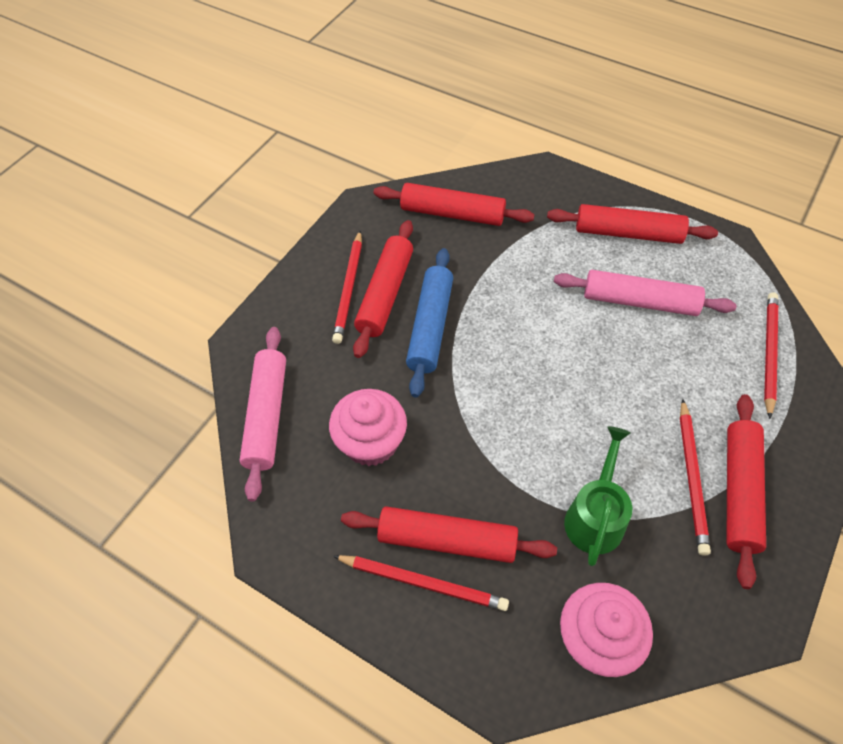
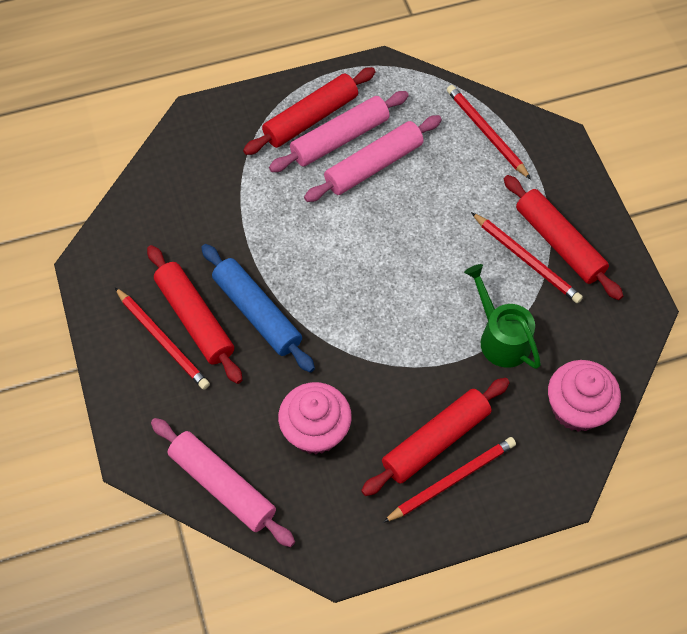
camera: 50 degrees left, 5 degrees up
red rolling pin [374,183,535,226] -> none
none -> pink rolling pin [269,91,409,172]

